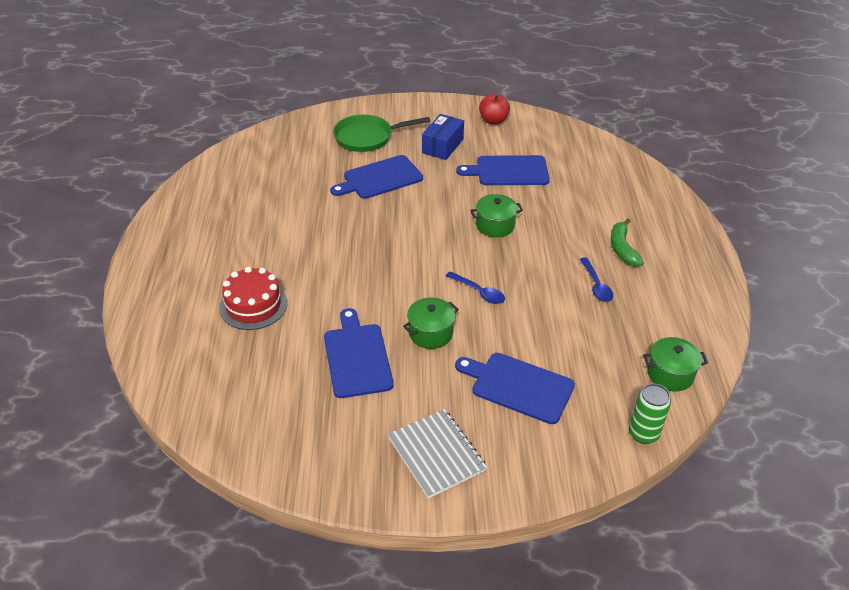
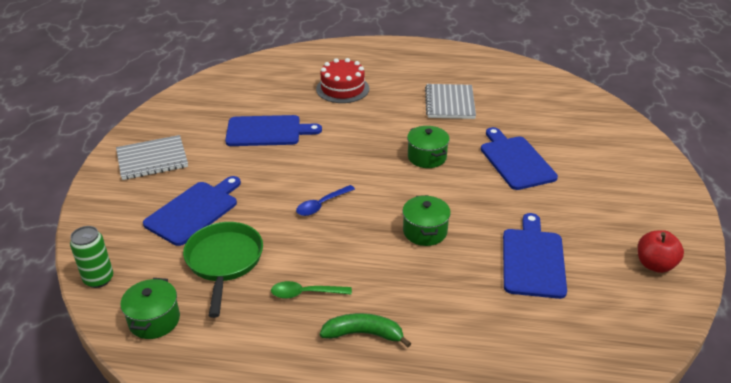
camera: 100 degrees right, 5 degrees down
green pan [333,114,430,152] -> green pan moved to [183,222,263,318]
green pot [403,297,459,349] -> green pot moved to [407,126,450,168]
blue box [422,114,464,160] -> none
blue spoon [580,257,613,302] -> green spoon [271,281,352,299]
none -> grey notebook [425,84,476,119]

